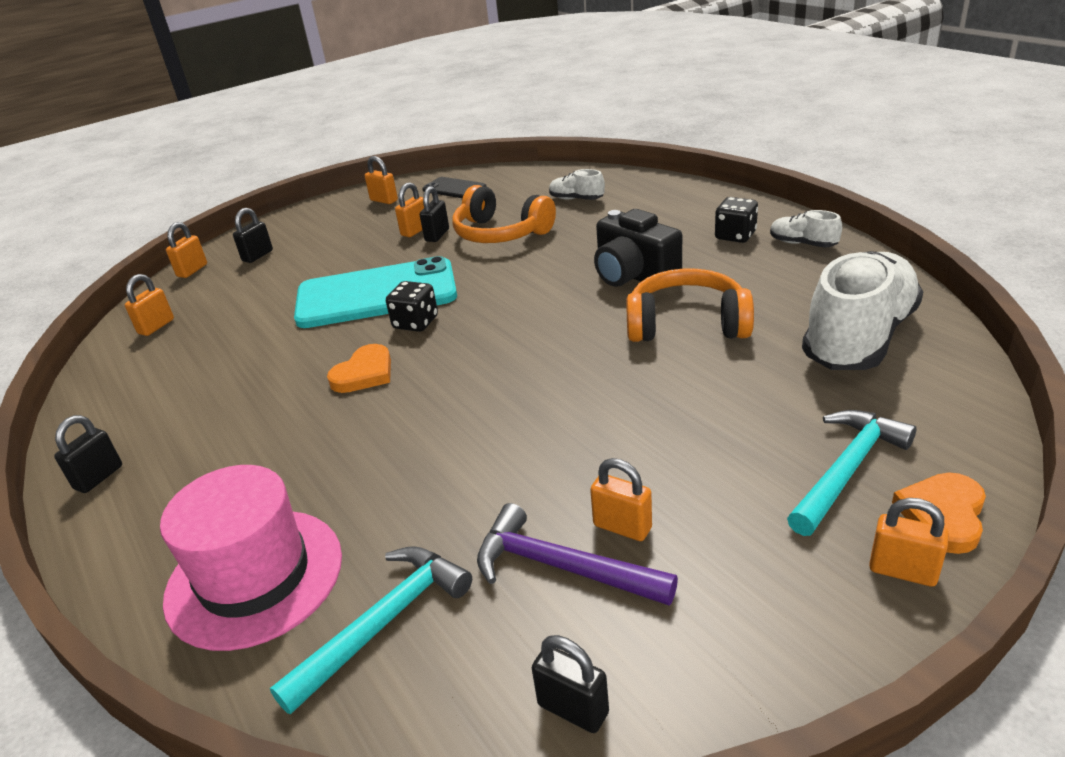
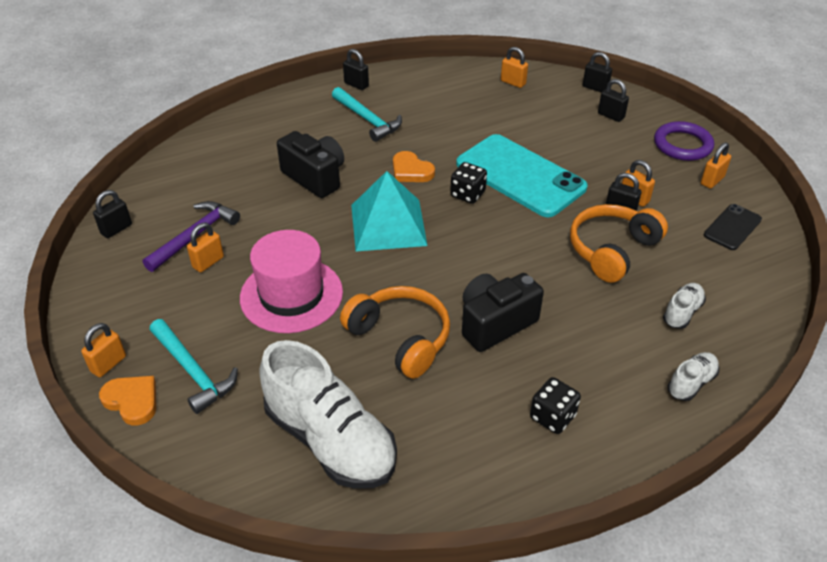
camera: 95 degrees right, 10 degrees up
pink hat [160,465,342,651] -> pink hat moved to [240,230,343,333]
orange padlock [166,222,207,278] -> black padlock [583,52,612,93]
turquoise hammer [270,546,472,714] -> turquoise hammer moved to [332,87,402,142]
turquoise phone [294,256,457,328] -> turquoise phone turned 45 degrees counterclockwise [456,134,588,217]
orange headphones [626,268,754,342] -> orange headphones turned 60 degrees counterclockwise [340,286,450,379]
white shoe [770,210,842,248] -> white shoe moved to [668,352,719,401]
none -> black camera [277,131,344,198]
none -> turquoise pyramid [351,171,428,251]
none -> purple ring [654,121,714,161]

